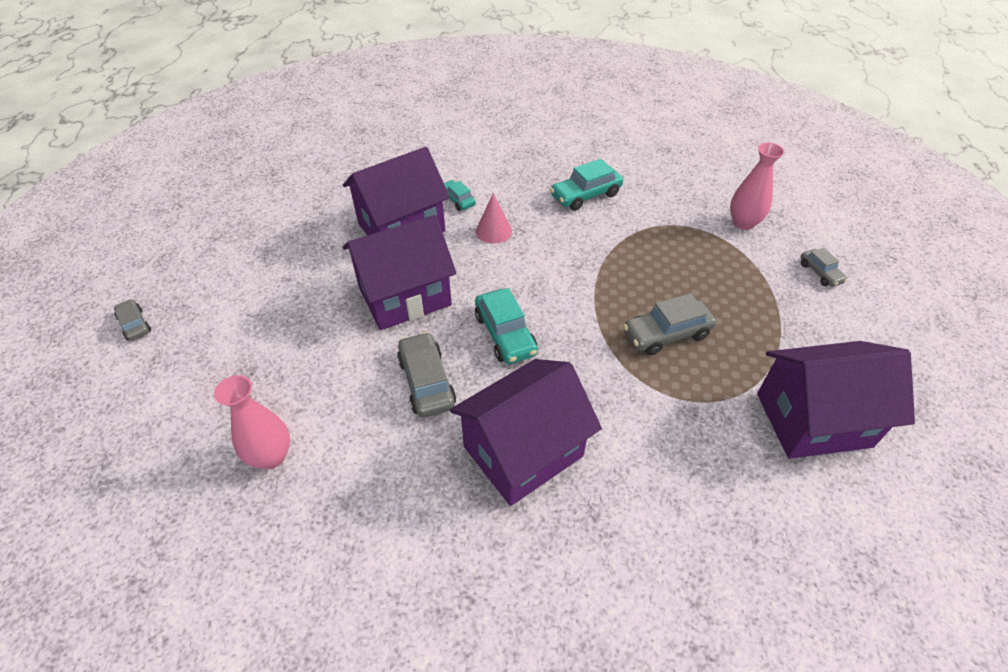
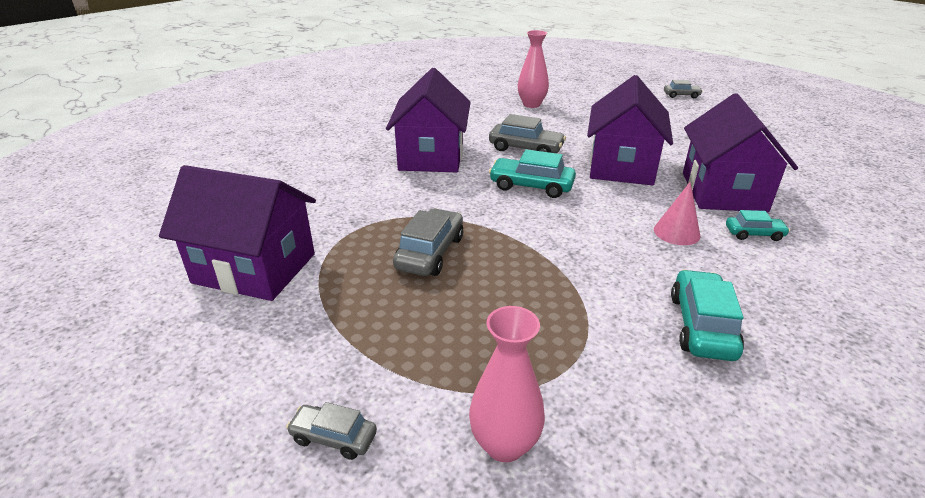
camera: 130 degrees right, 15 degrees down
purple house [757,341,915,459] -> purple house turned 75 degrees clockwise [159,165,316,301]

